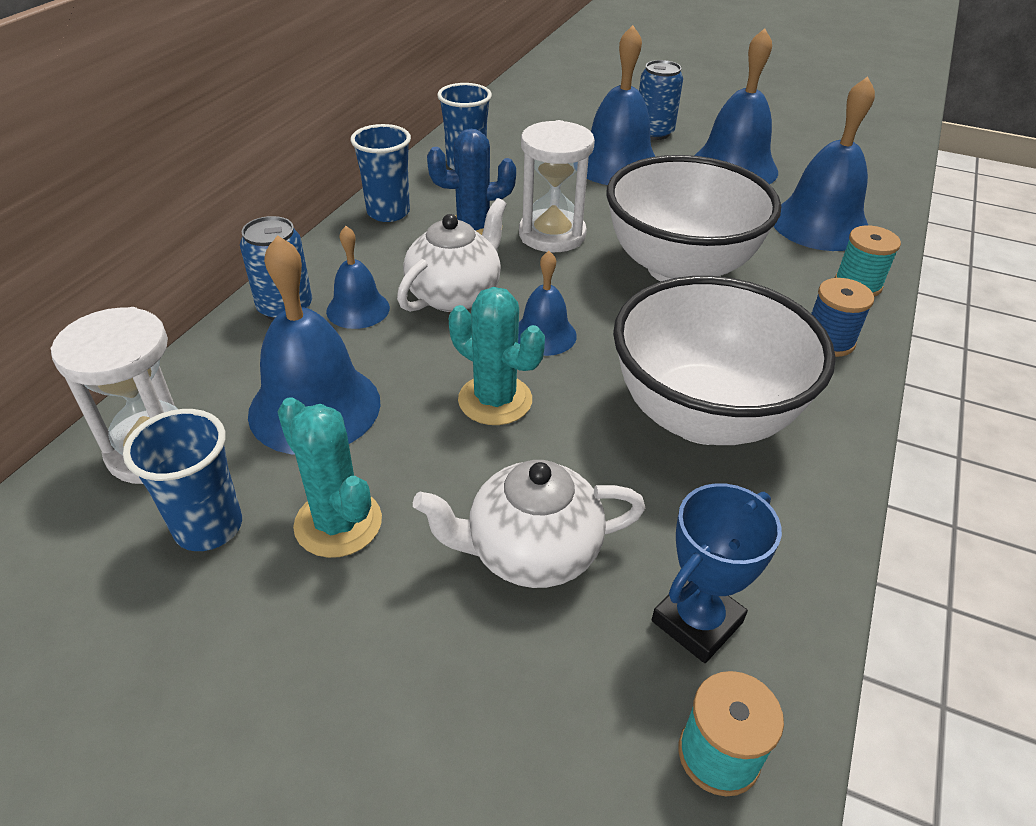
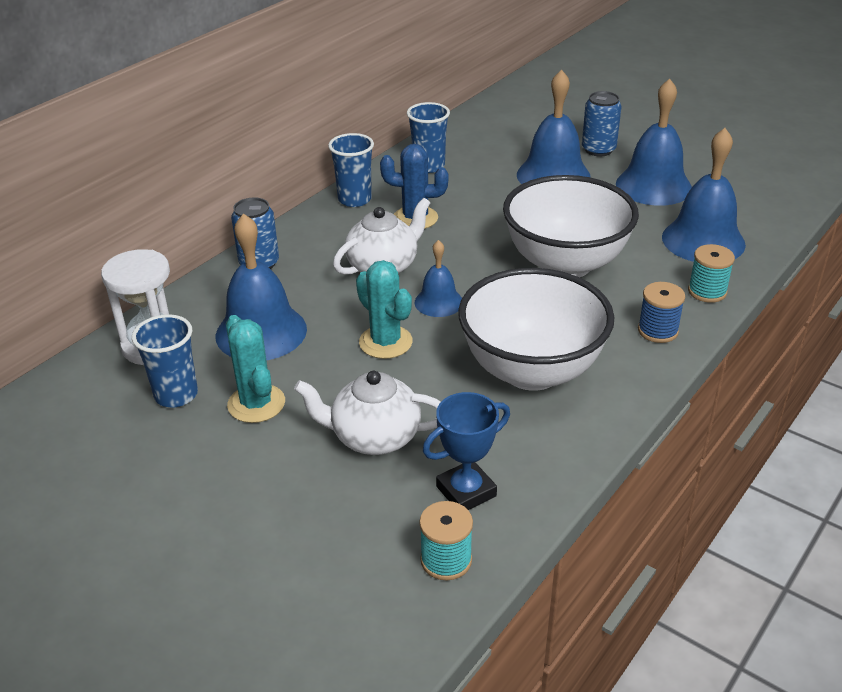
camera: 15 degrees right, 5 degrees down
blue bell [326,226,390,329] -> none
white hourglass [519,120,595,252] -> none

